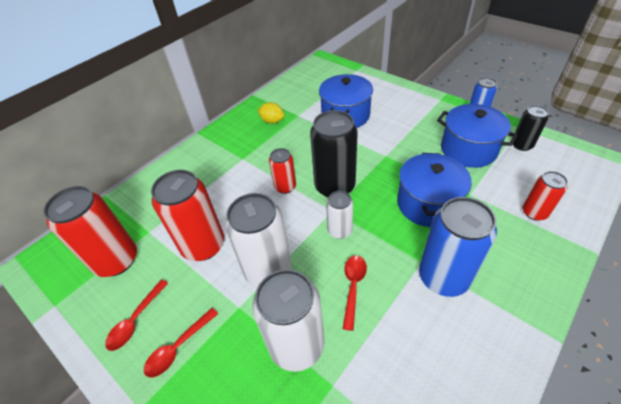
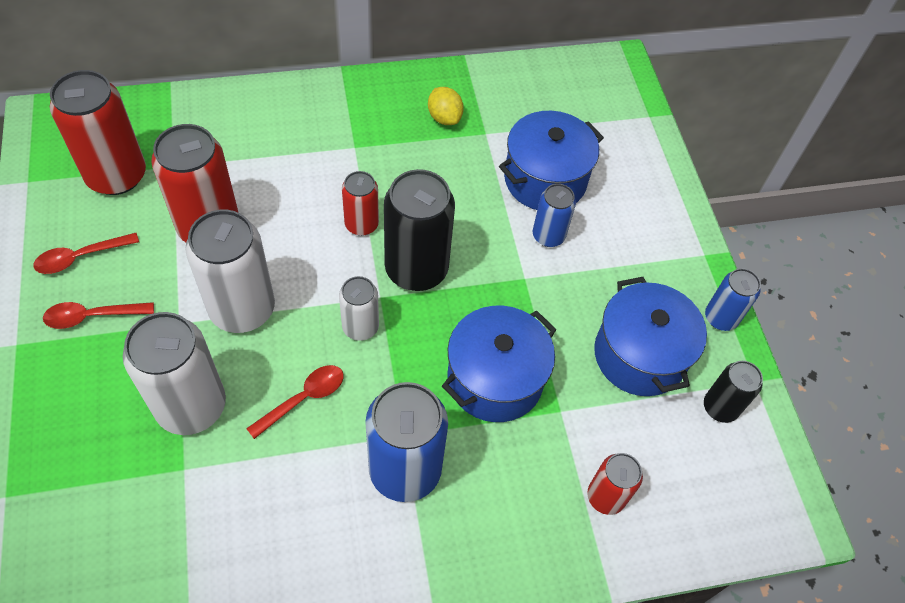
camera: 30 degrees right, 10 degrees up
none -> blue can [533,184,576,247]

